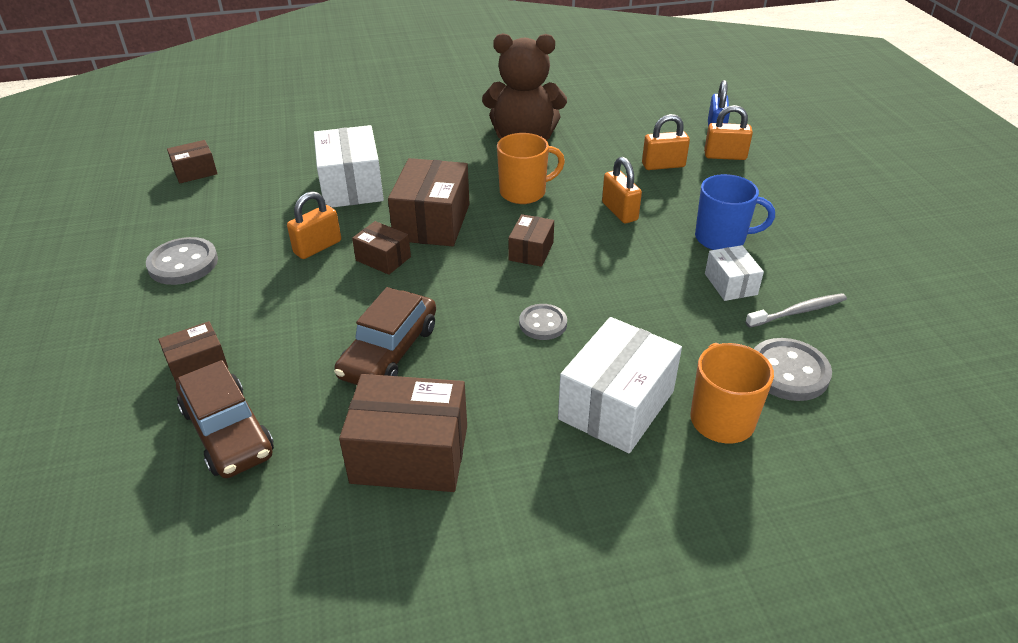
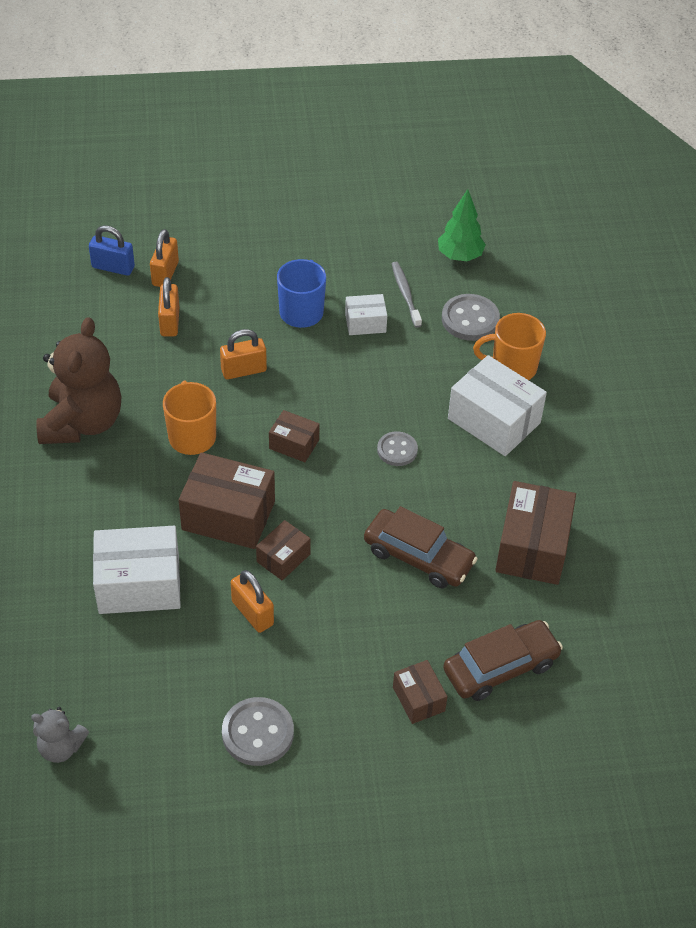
camera: 85 degrees left, 10 degrees up
brown box [167,140,217,183] -> grey teddy bear [31,707,89,763]
none -> green tree [438,189,486,261]

